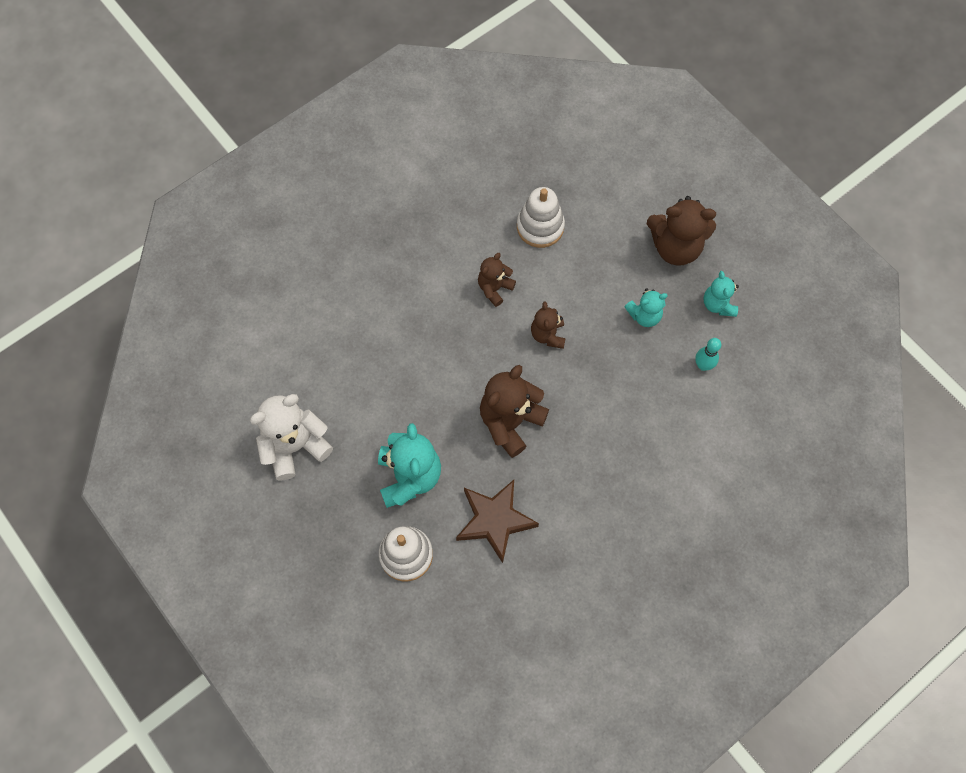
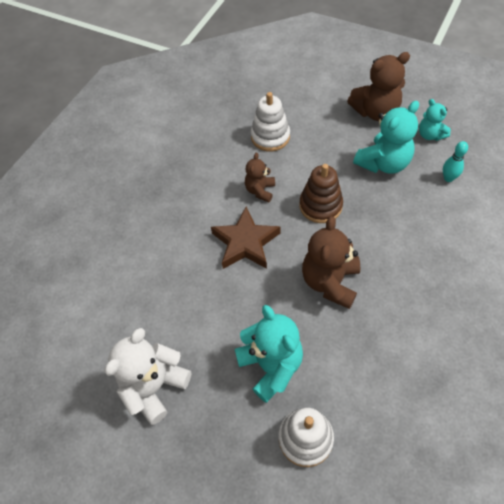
camera: 20 degrees left, 10 degrees down
brown star [456,480,539,563] -> brown star moved to [211,206,280,269]
brown teddy bear [531,301,566,349] -> brown stacking toy [299,164,343,223]
turquoise teddy bear [624,289,668,327] -> turquoise teddy bear [353,101,419,174], size x1.73

